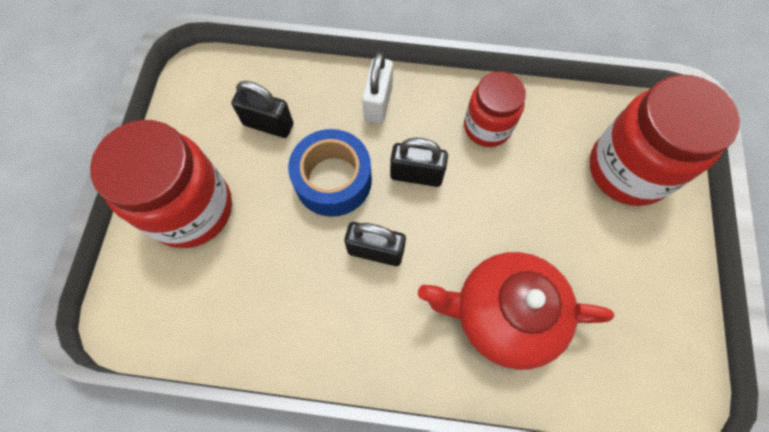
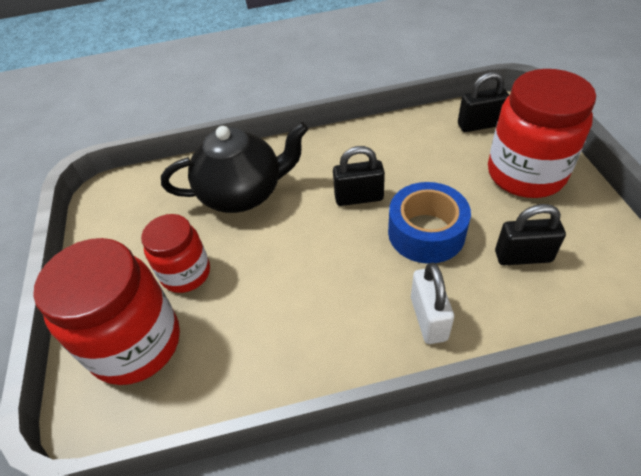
camera: 165 degrees right, 20 degrees down
black padlock [390,138,448,187] -> black padlock moved to [458,72,509,132]
red teapot [418,252,614,370] -> black teapot [161,122,308,213]
red jar [464,71,526,147] -> red jar moved to [141,214,210,293]

